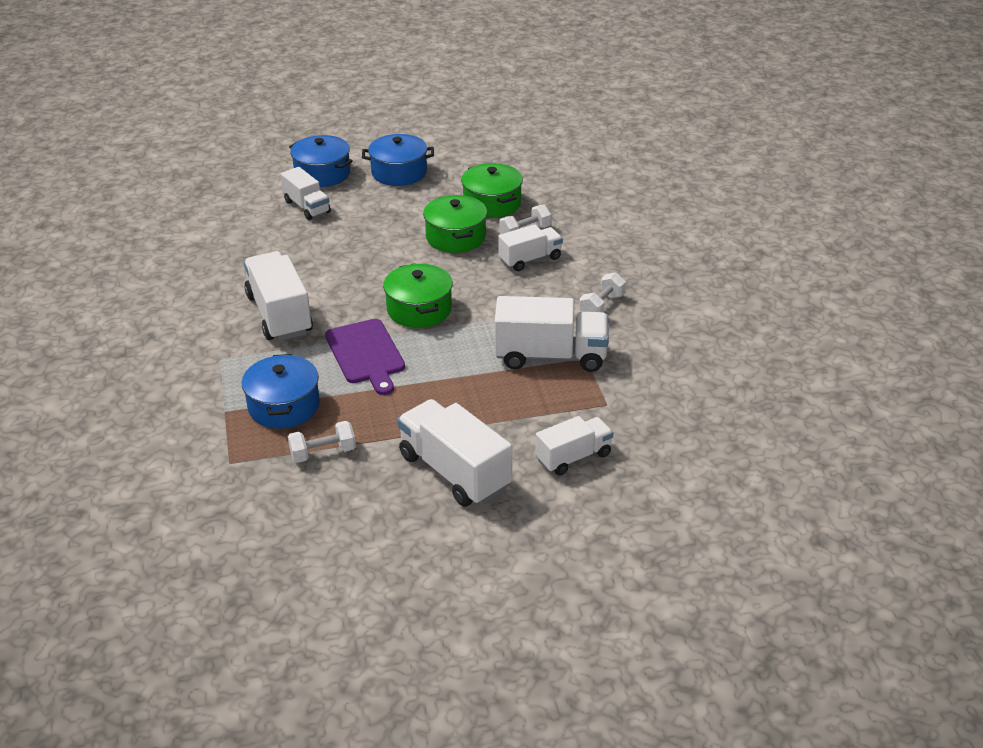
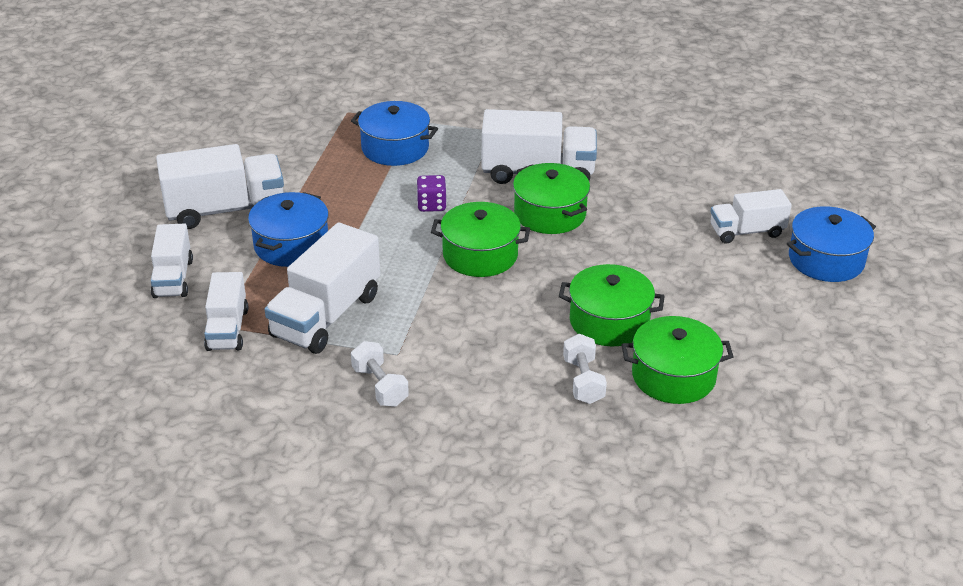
camera: 115 degrees right, 0 degrees up
white dumbbell [288,421,356,463] -> none
purple cutting board [325,319,405,395] -> purple dice [416,175,447,212]
blue pot [362,134,434,186] -> blue pot moved to [248,192,329,267]
white truck [498,224,563,271] -> white truck moved to [204,272,248,351]
none -> green pot [513,163,590,234]

